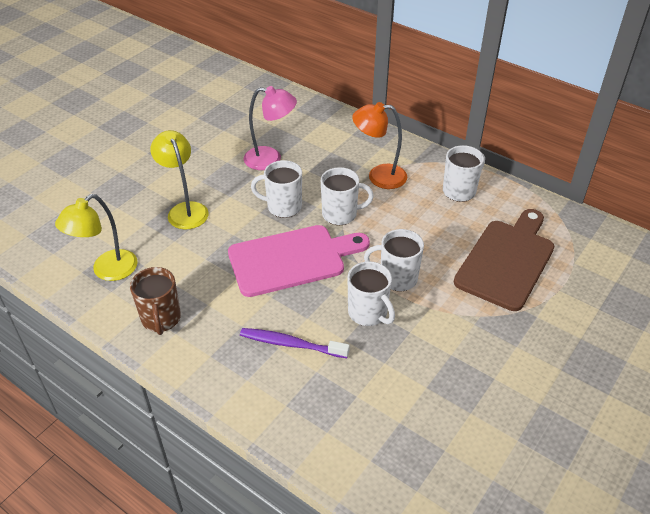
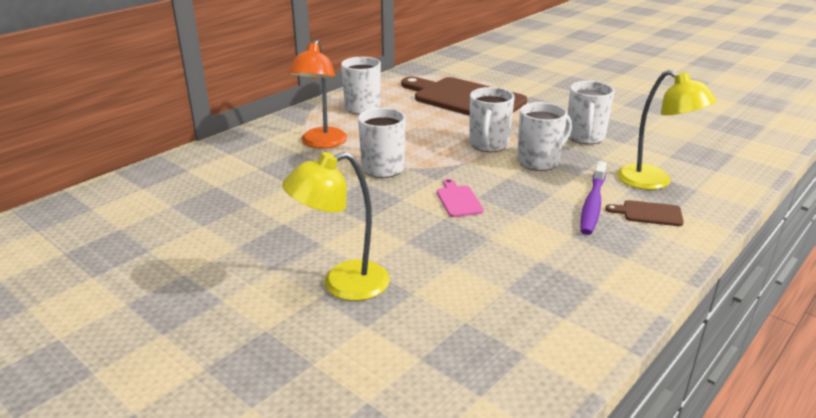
camera: 85 degrees left, 15 degrees down
yellow lamp [55,194,138,281] -> yellow lamp moved to [617,70,717,190]
brown mug [130,267,181,335] -> none
pink cutting board [228,225,370,297] -> pink cutting board [437,179,484,217], size x0.40
pink lamp [243,86,297,170] -> none
white mug [251,160,302,218] -> white mug moved to [568,81,615,144]
none -> brown cutting board [605,200,684,226]

